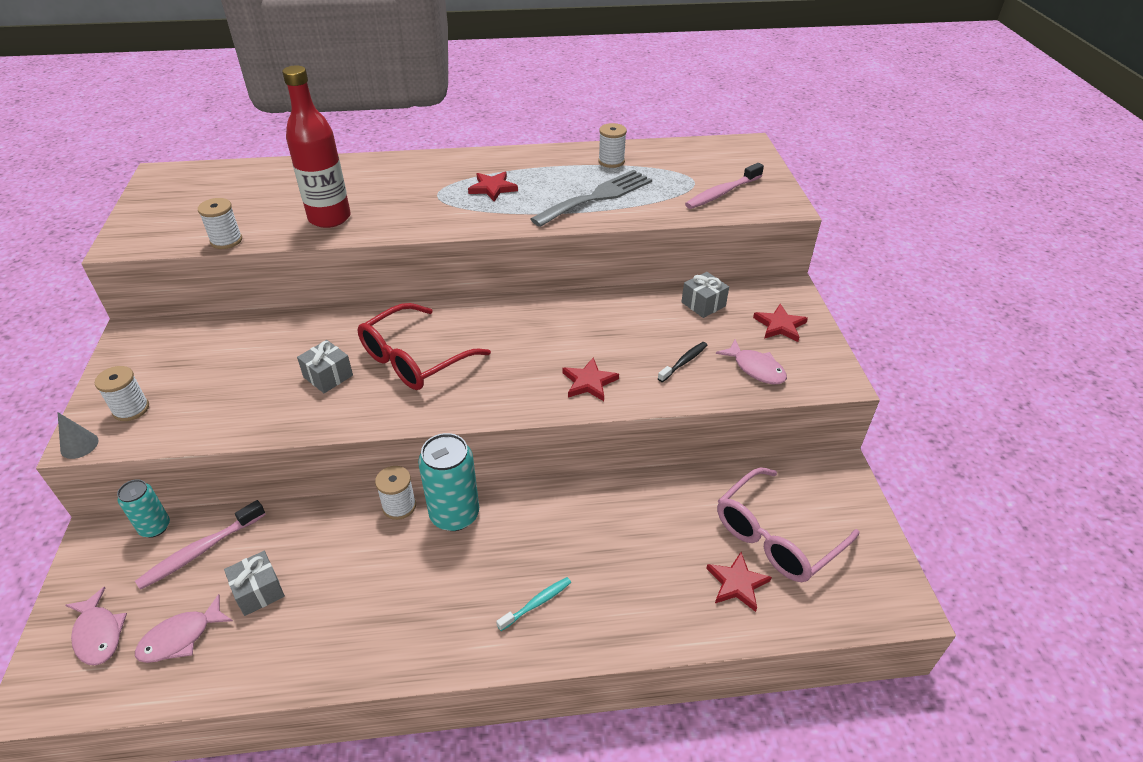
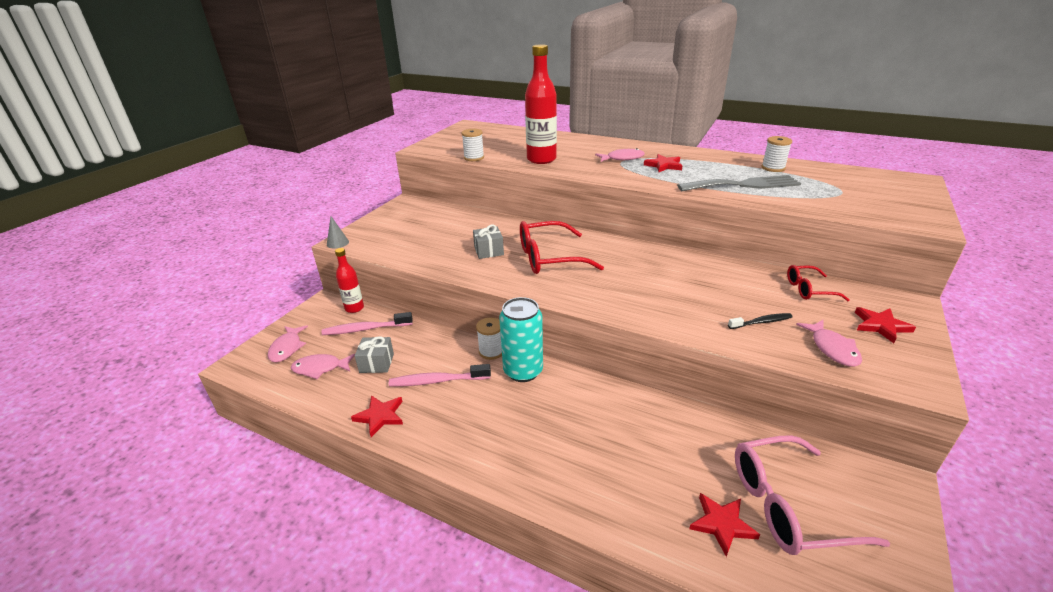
camera: 35 degrees right, 10 degrees down
white spool [95,366,149,421] -> none
turquoise can [117,479,170,538] -> red bottle [335,248,364,313]
turquoise toothbrush [496,577,571,631] -> none
red star [562,358,619,401] -> red star moved to [351,395,403,437]
grey gift [681,272,729,318] -> red glasses [787,265,850,301]
pink toothbrush [685,163,764,209] -> pink toothbrush moved to [389,364,491,386]
none -> pink fish [595,148,645,162]

